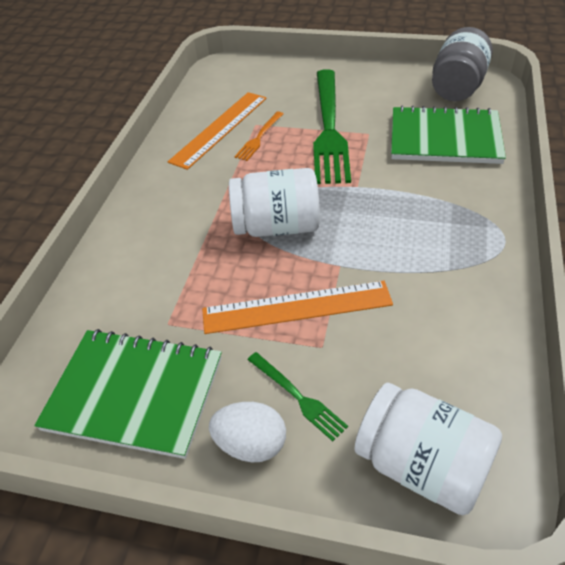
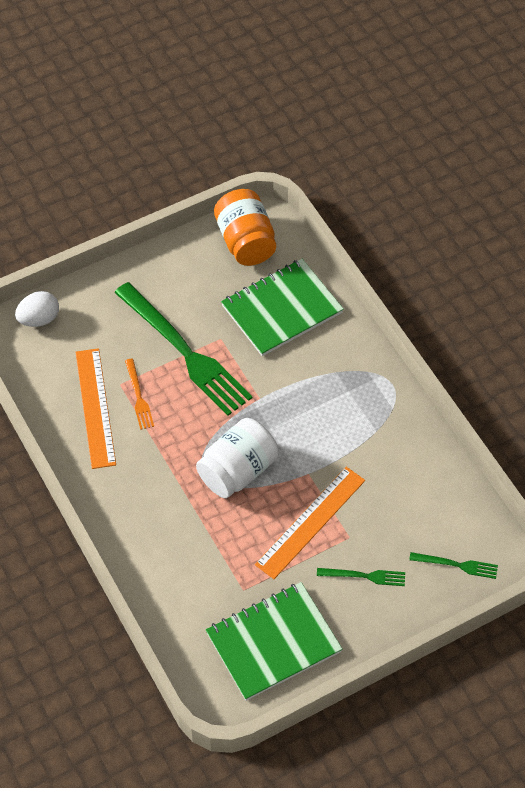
camera: 45 degrees left, 10 degrees up
white egg [209,402,286,462] -> white egg moved to [15,291,59,327]
white jar [354,383,502,515] -> green fork [409,552,498,579]
grey jar [432,27,493,101] -> orange jar [214,189,276,266]

